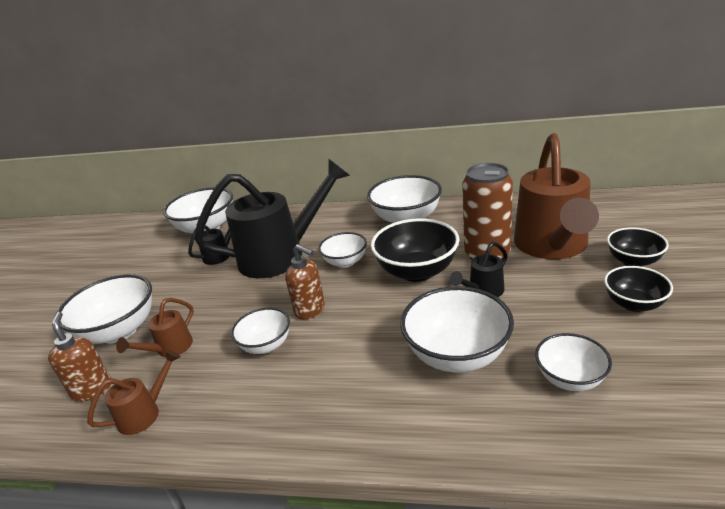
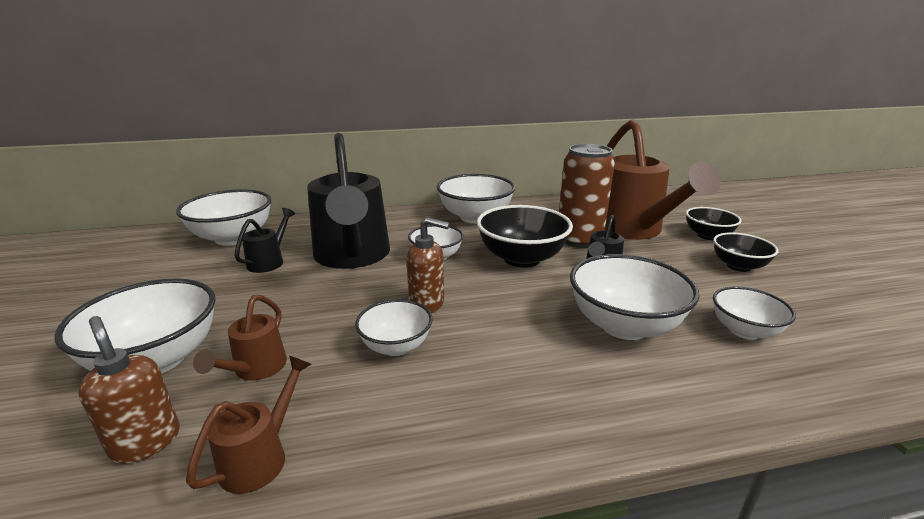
camera: 25 degrees left, 5 degrees down
black watering can [194,159,350,278] -> black watering can turned 120 degrees clockwise [307,133,390,269]

